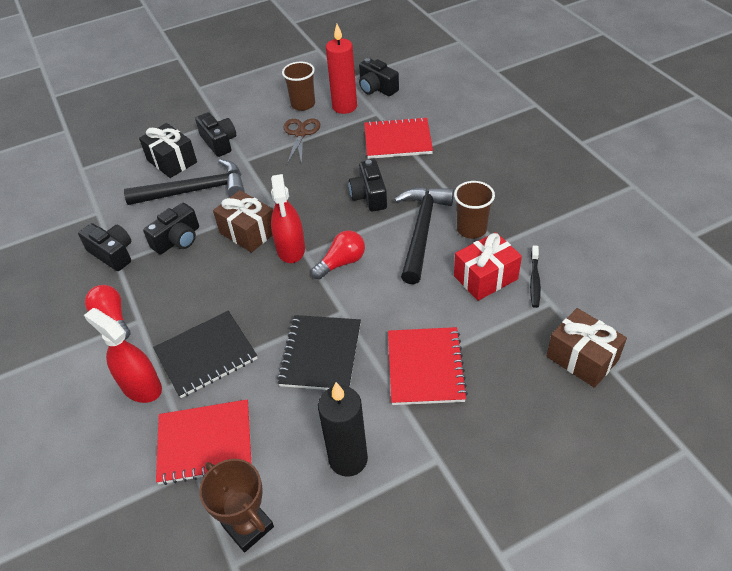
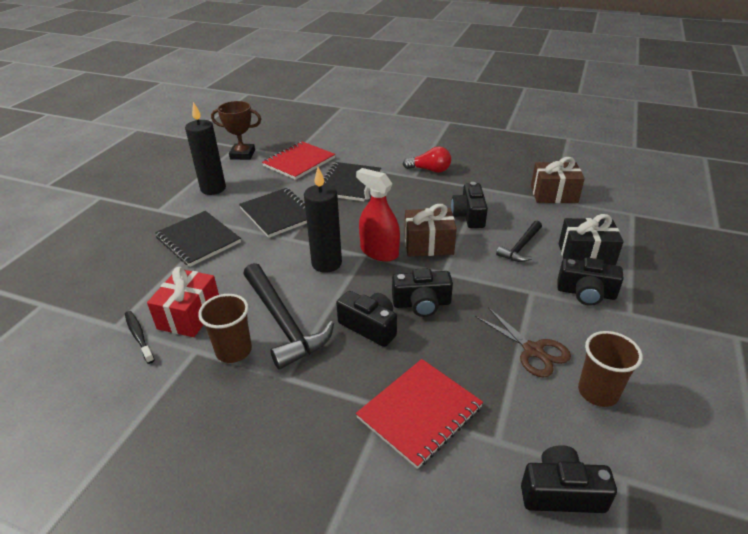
camera: 135 degrees right, 10 degrees down
black camera [78,223,131,271] -> black camera moved to [392,268,453,317]
red spray bottle [84,308,162,403] -> none
black hammer [124,159,245,205] -> black hammer [496,221,542,262], size x0.56
red light bulb [311,230,365,280] -> black candle [304,167,342,273]
red candle [326,24,357,114] -> none
red notebook [388,327,468,405] -> black notebook [155,211,241,267]
brown gift [547,308,627,388] -> brown gift moved to [531,157,585,203]

